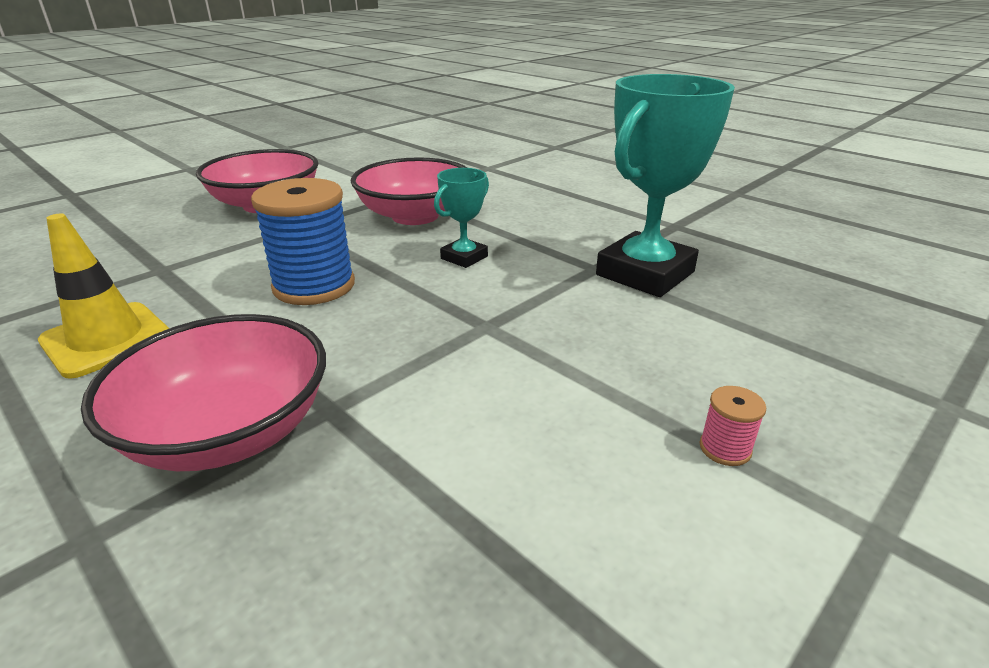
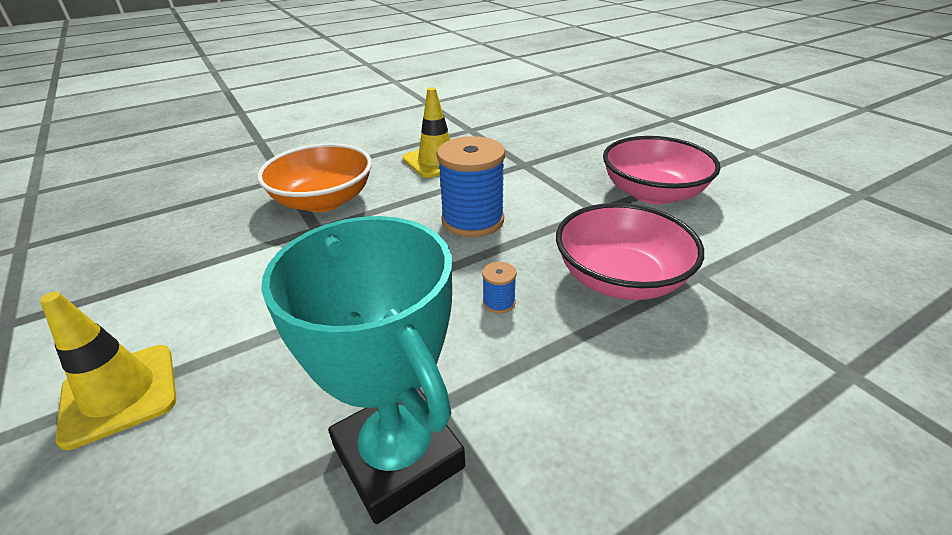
camera: 105 degrees right, 5 degrees up
pink bowl [81,314,326,471] -> orange bowl [257,143,372,212]
turquoise trophy [434,168,489,268] -> blue spool [482,262,516,314]
pink spool [700,386,766,466] -> yellow traffic cone [40,292,176,450]

